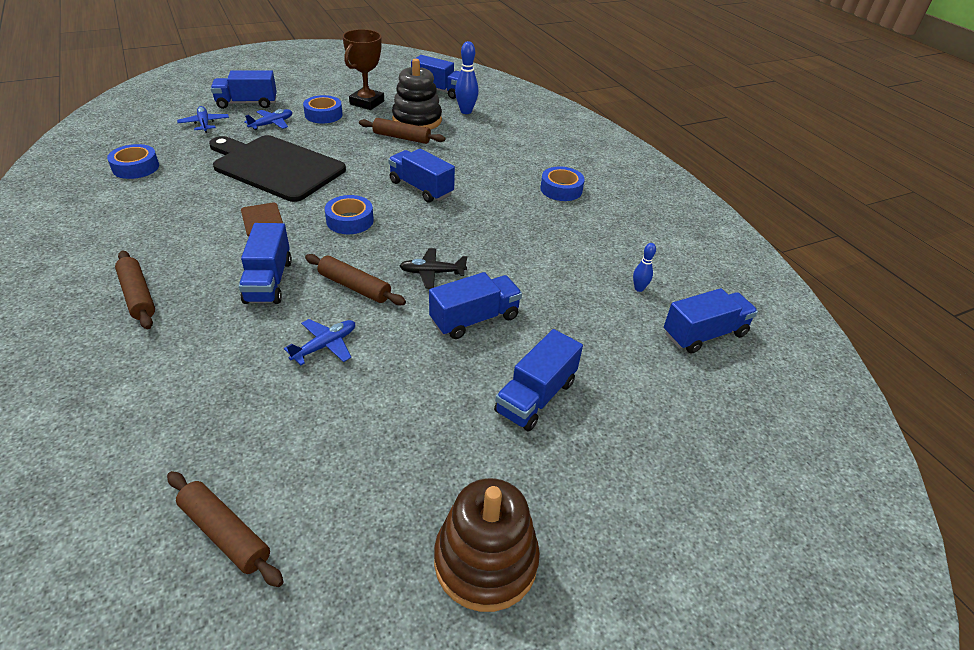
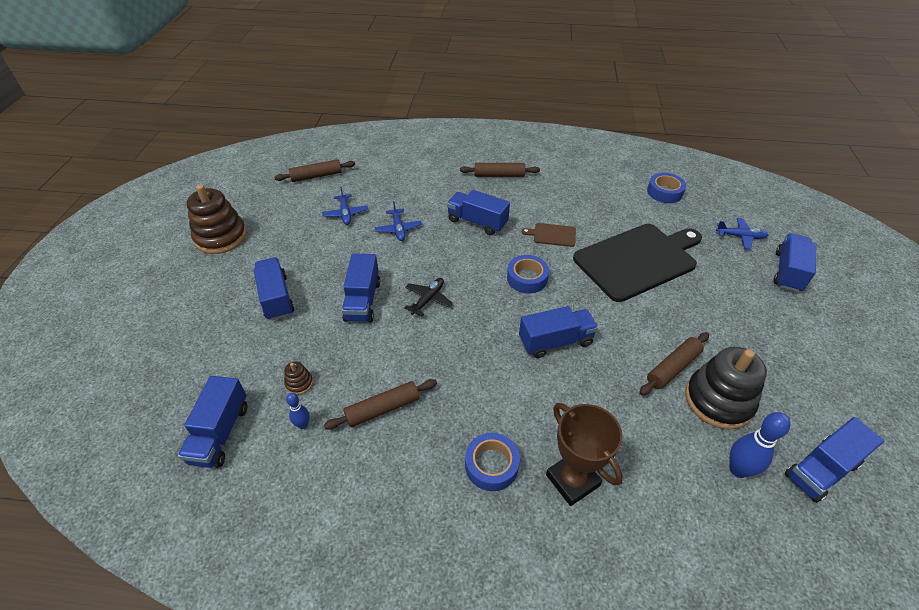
camera: 125 degrees right, 5 degrees up
blue plane [244,109,292,130] -> blue plane moved to [322,187,368,225]
blue tape [303,95,343,123] -> none
brown rolling pin [305,254,406,305] -> brown rolling pin moved to [324,379,437,430]
brown trophy [342,29,384,110] -> brown trophy moved to [546,403,623,506]
none -> brown stacking toy [284,361,313,395]

